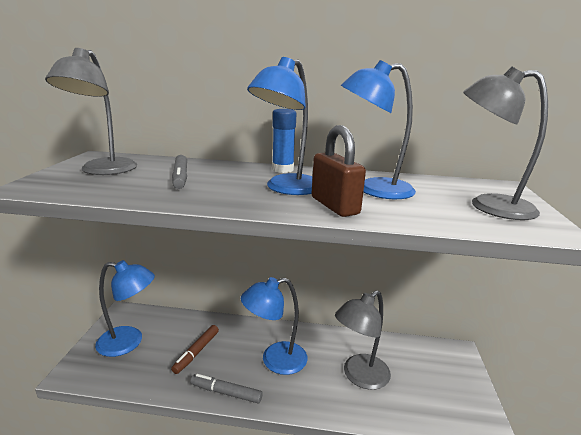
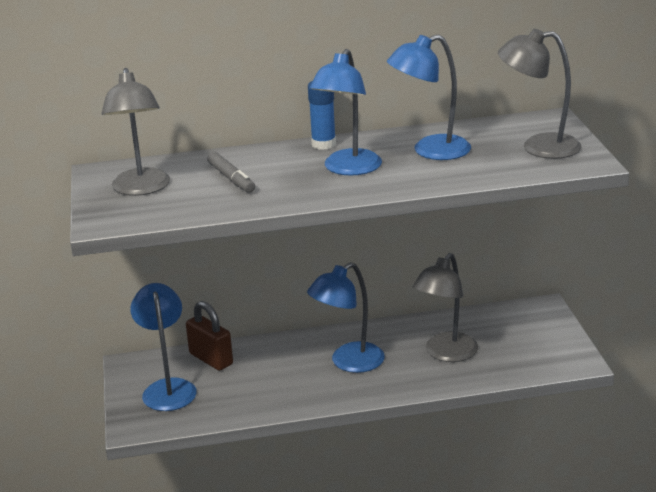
camera: 15 degrees left, 5 degrees up
blue lamp [95,260,155,357] -> blue lamp turned 90 degrees counterclockwise [130,283,197,411]
brown marker [171,325,219,374] -> none
grey marker [190,374,263,404] -> none
brown padlock [311,125,366,217] -> brown padlock moved to [186,301,233,371]

